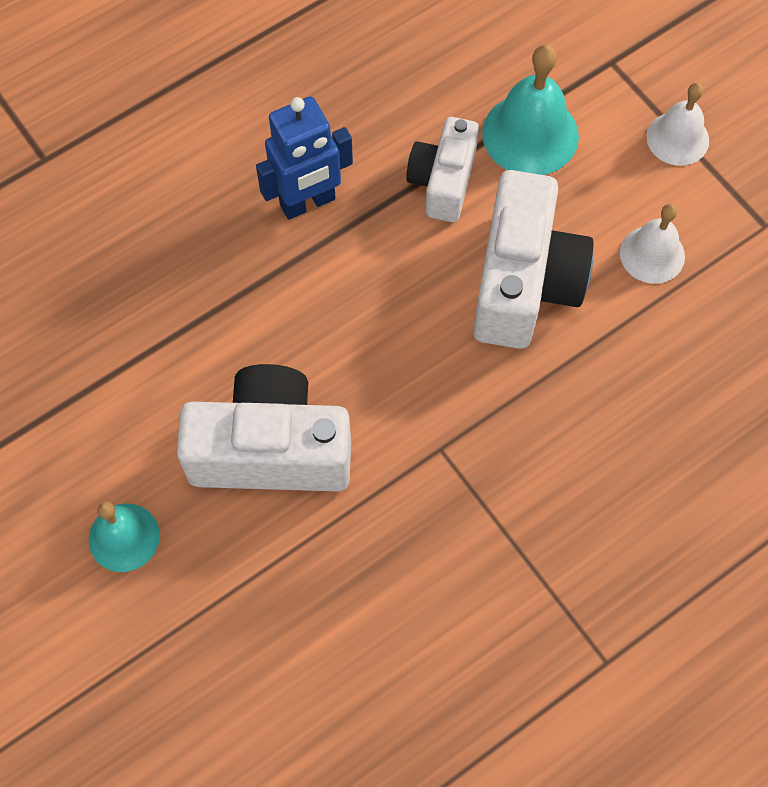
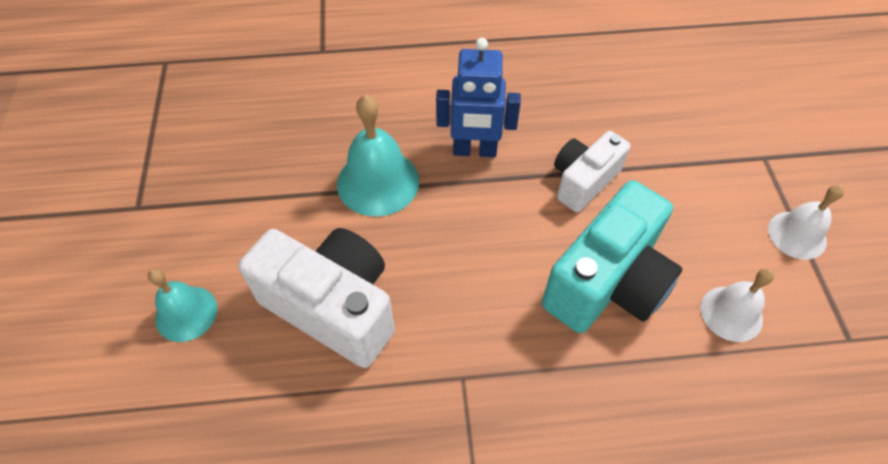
camera: 30 degrees right, 10 degrees down
white camera [473,170,594,349] -> turquoise camera [542,180,682,333]
turquoise bell [482,45,579,175] -> turquoise bell moved to [337,95,419,217]

